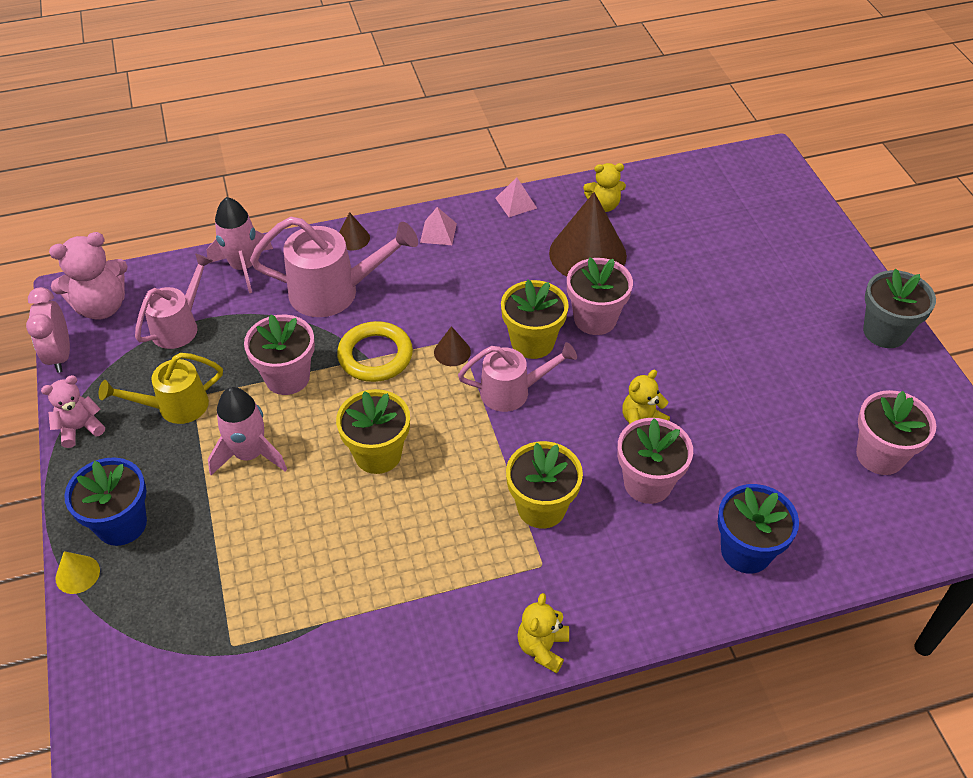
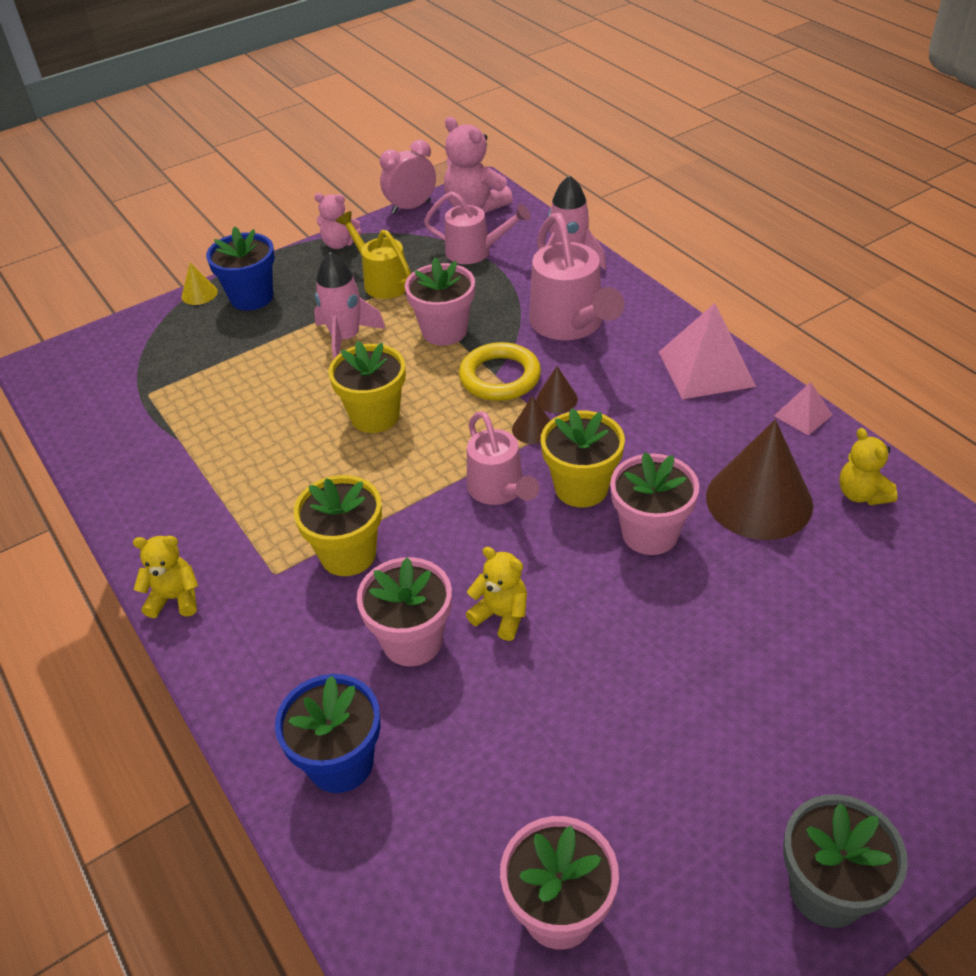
camera: 75 degrees right, 5 degrees down
pink teddy bear [41,375,105,448] -> pink teddy bear turned 150 degrees clockwise [314,193,362,249]
brown cone [339,212,370,250] -> brown cone moved to [536,366,578,413]
pink pyramid [420,207,457,245] -> pink pyramid [659,303,756,399], size x1.93

